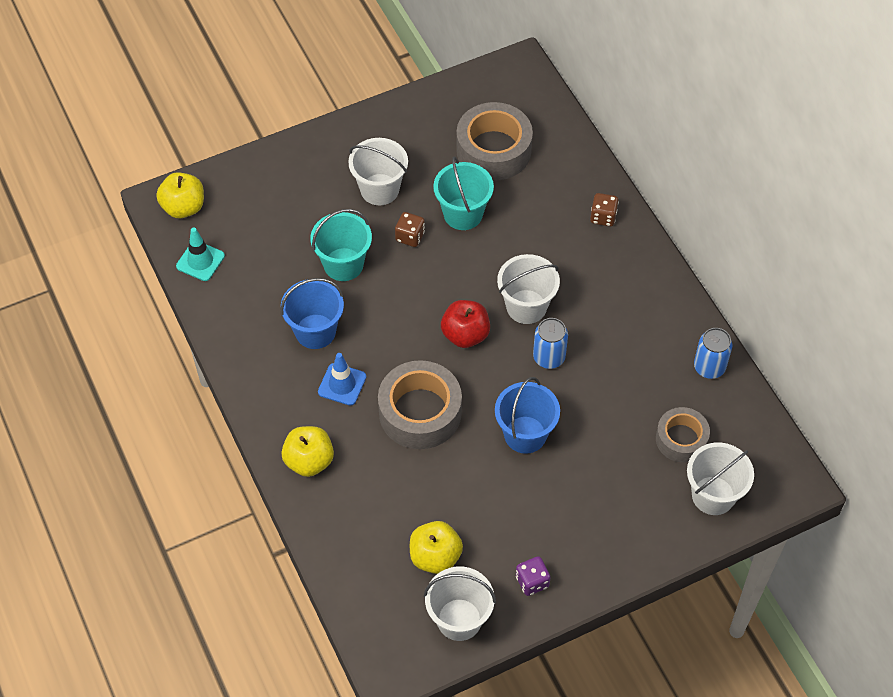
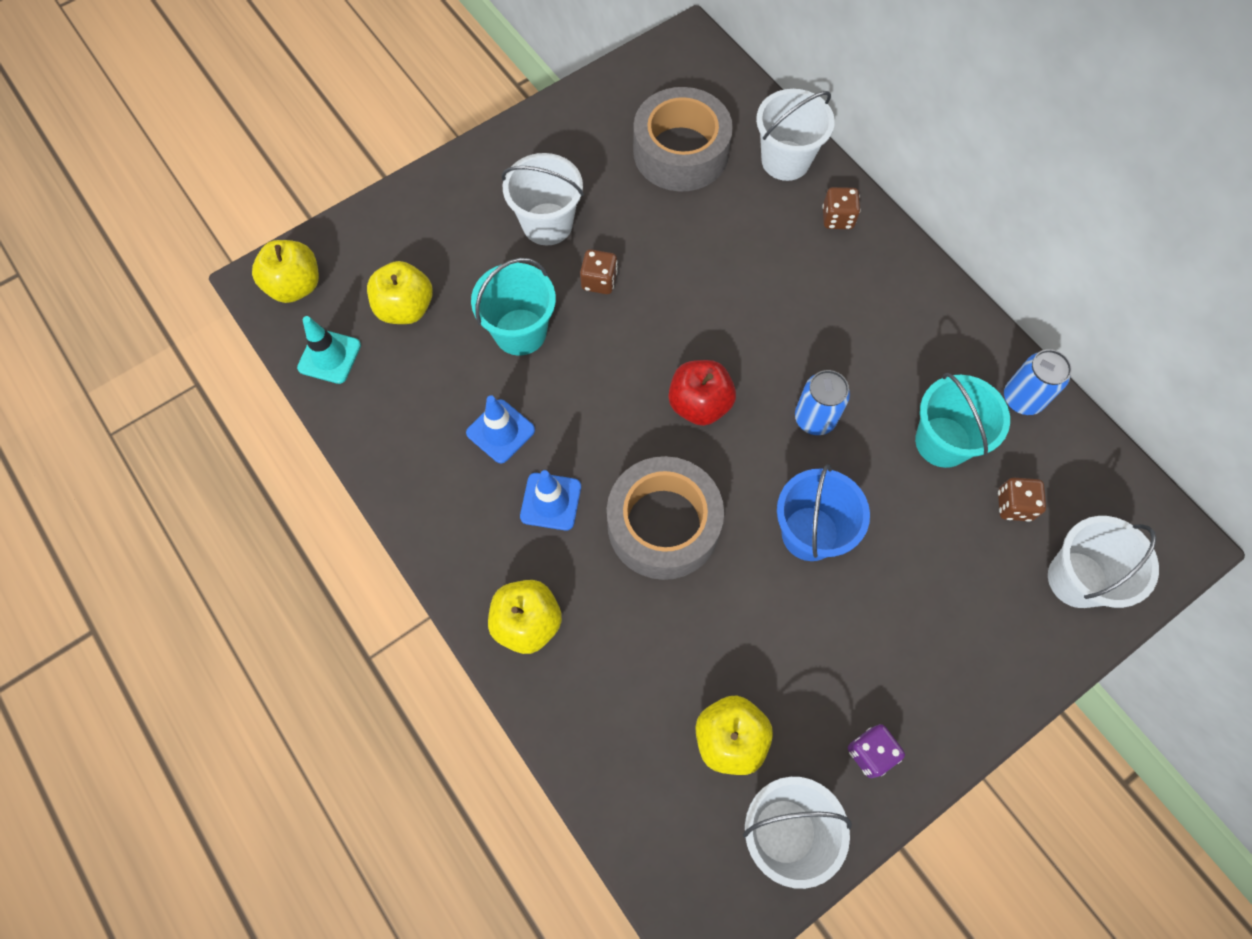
camera: 10 degrees left, 10 degrees up
blue bucket [280,278,344,349] -> blue traffic cone [466,395,535,463]
turquoise bucket [433,156,494,230] -> turquoise bucket moved to [915,373,1010,468]
white bucket [497,254,560,324] -> white bucket moved to [756,89,835,181]
grey tape [656,407,710,463] -> brown dice [998,478,1046,522]
none -> yellow apple [367,261,433,324]

